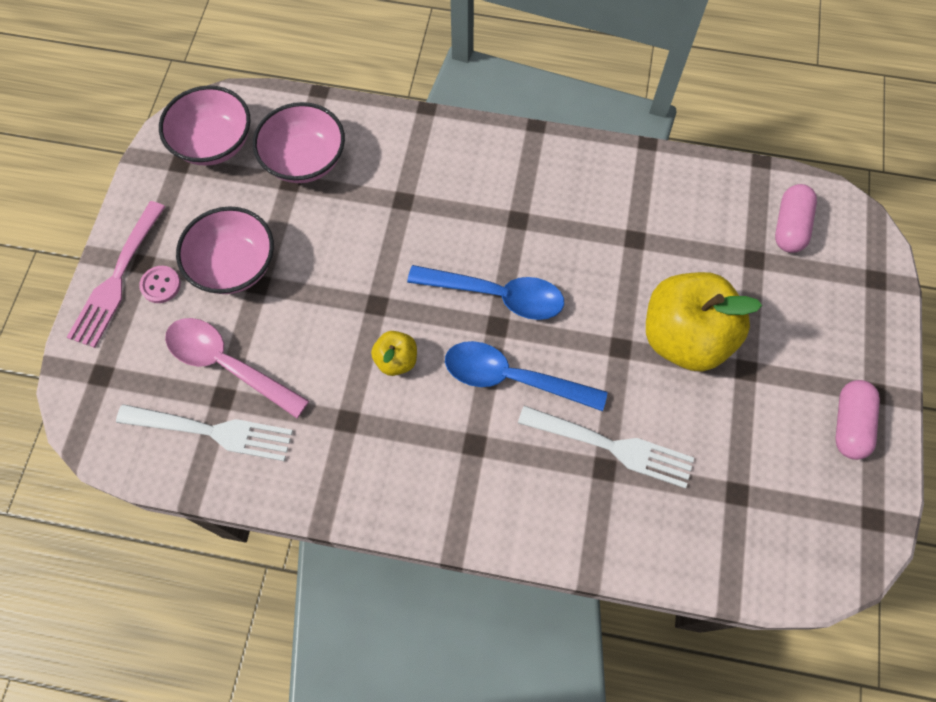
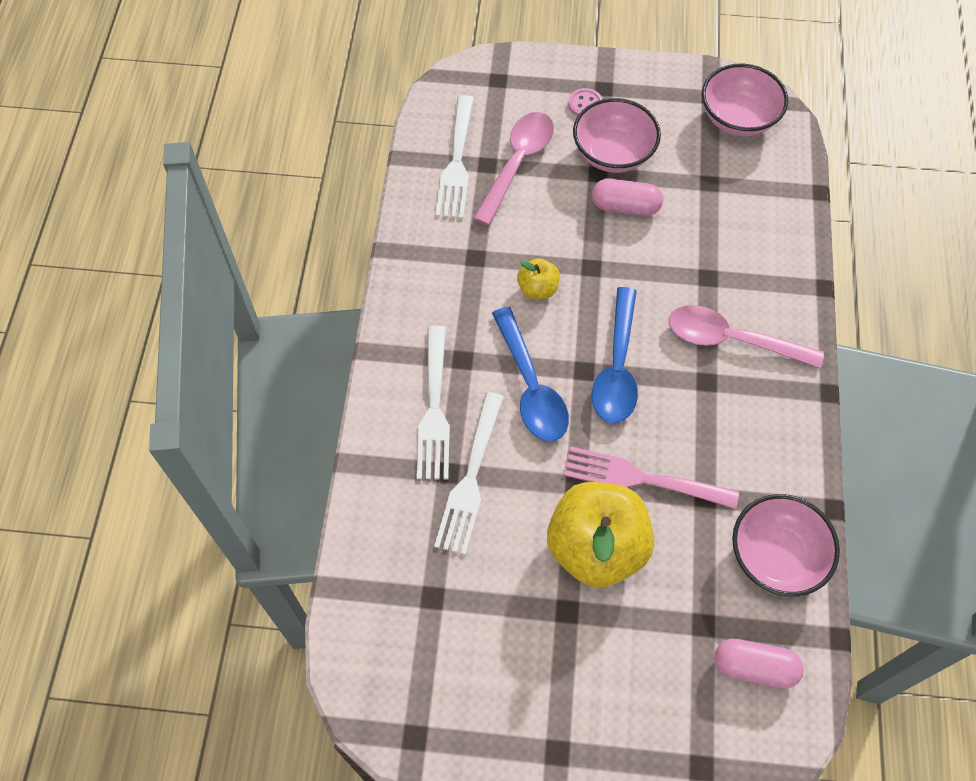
camera: 85 degrees right, 5 degrees down
pink fork [67,201,165,348] -> pink fork moved to [563,446,739,509]
pink bowl [253,102,345,183] -> pink bowl moved to [732,494,840,597]
blue spoon [445,341,607,411] -> blue spoon turned 150 degrees clockwise [492,307,569,442]
pink capsule [835,380,880,460] -> pink capsule moved to [592,178,663,216]
none -> white fork [417,326,450,479]
none -> pink spoon [669,305,824,368]

